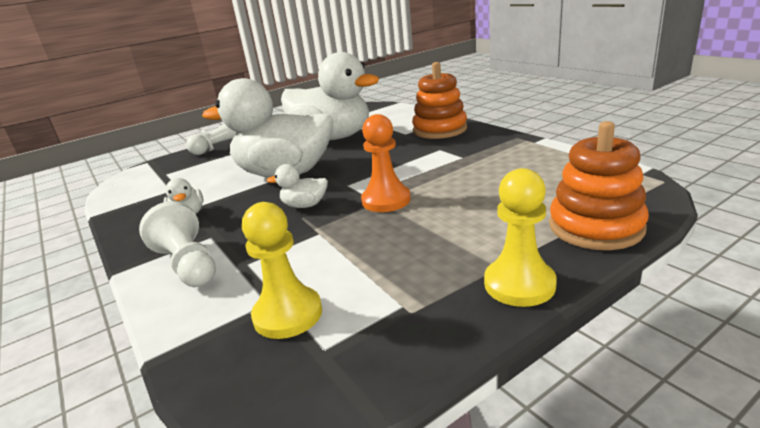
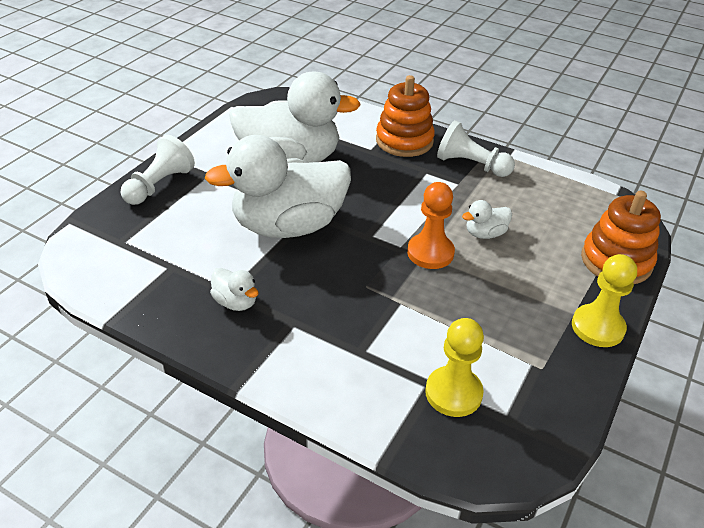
camera: 30 degrees left, 15 degrees up
white pawn [139,201,216,287] -> white pawn moved to [437,120,515,177]
white duck [267,164,328,208] -> white duck moved to [462,200,512,239]

